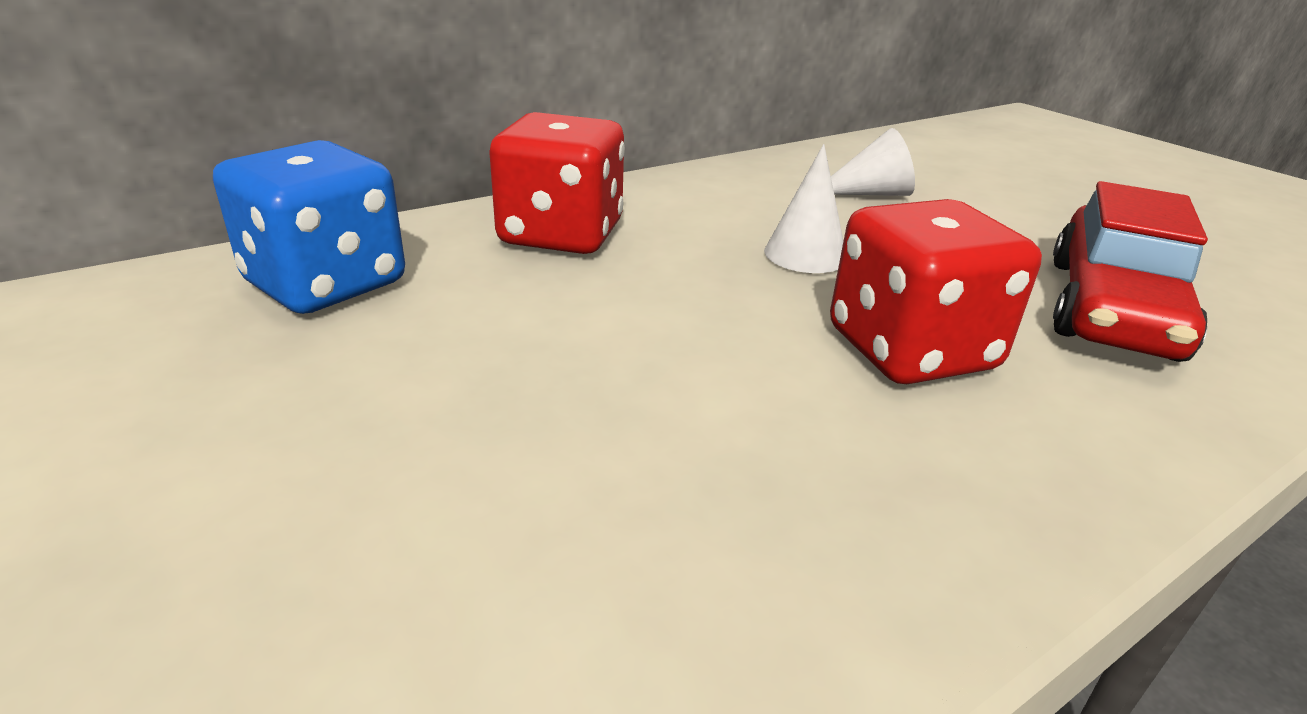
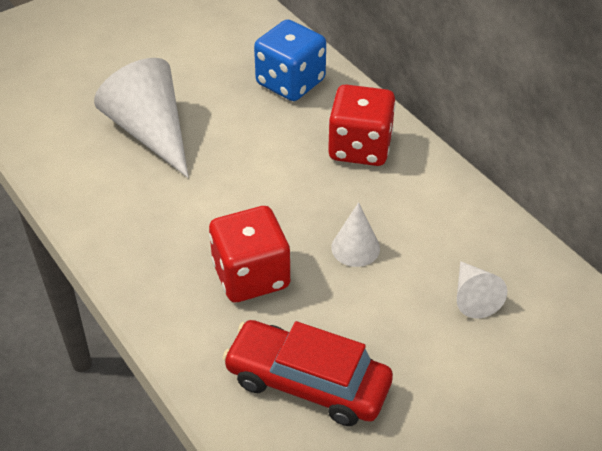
camera: 90 degrees right, 15 degrees up
none -> white cone [94,58,189,178]

